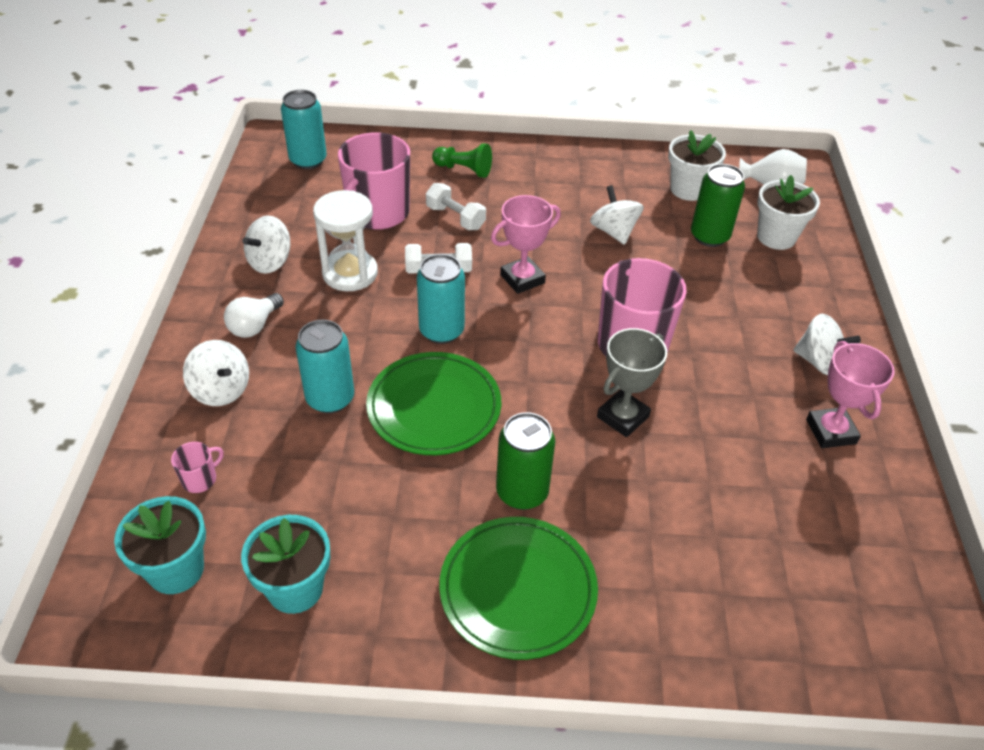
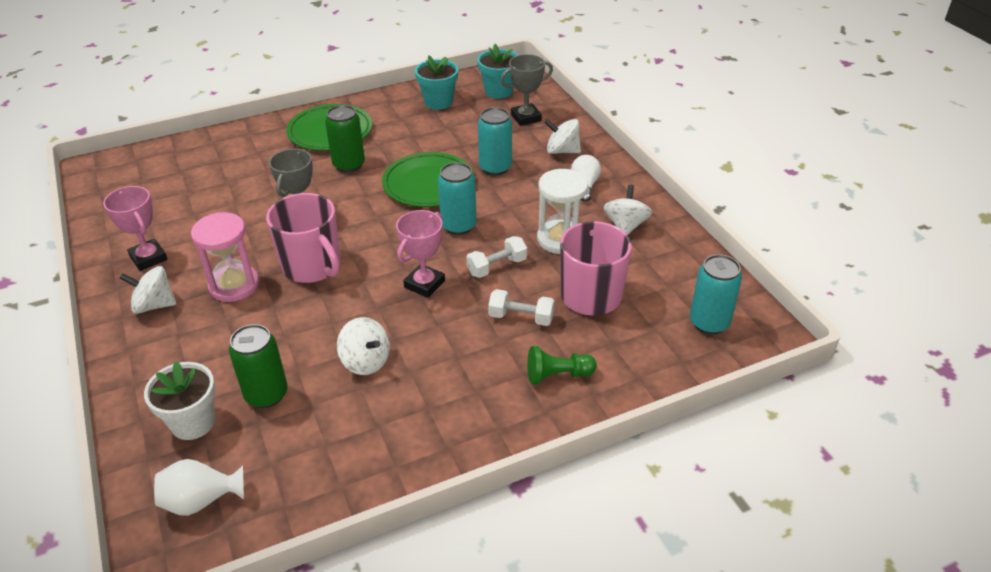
camera: 155 degrees right, 5 degrees down
pink mug [171,442,224,493] -> grey trophy [500,54,553,126]
white flower pot [668,130,726,201] -> none
none -> pink hourglass [191,212,259,302]

